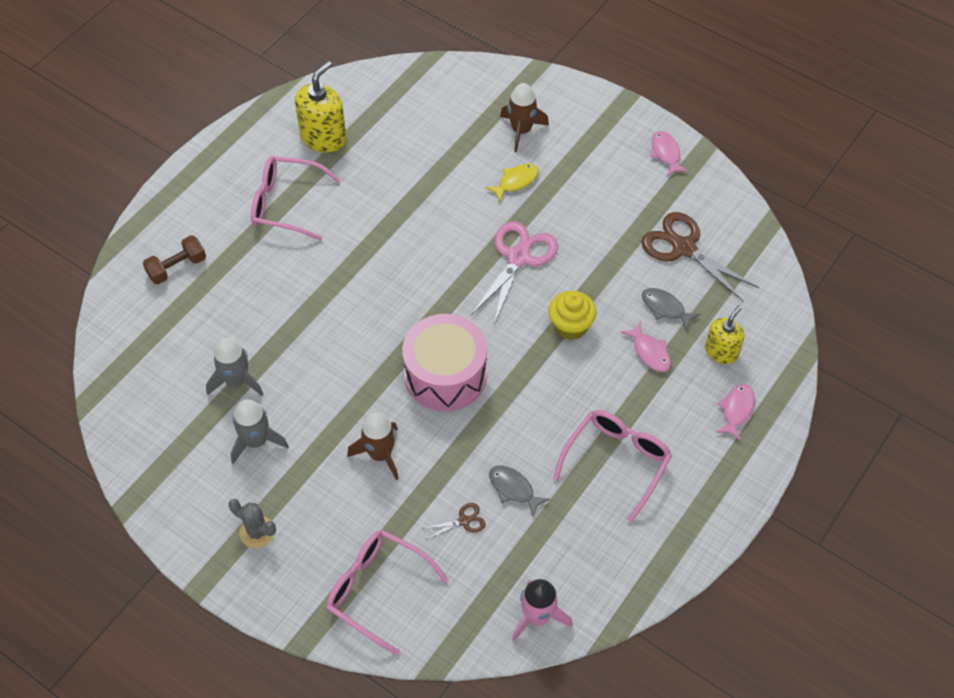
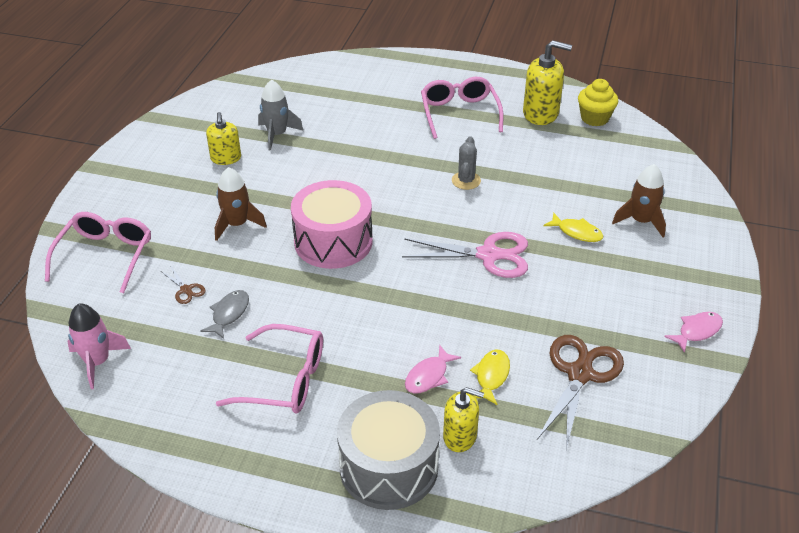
camera: 70 degrees right, 15 degrees down
brown dumbbell [143,235,206,284] -> none
grey cactus [228,499,276,548] -> grey cactus moved to [452,136,481,190]
grey rocket [231,399,289,464] -> yellow soap dispenser [206,112,241,165]
yellow cupcake [548,291,597,340] -> yellow cupcake moved to [578,79,618,126]
grey fish [642,288,700,330] -> yellow fish [470,350,510,405]
pink fish [716,384,755,441] -> grey drum [337,390,440,510]

